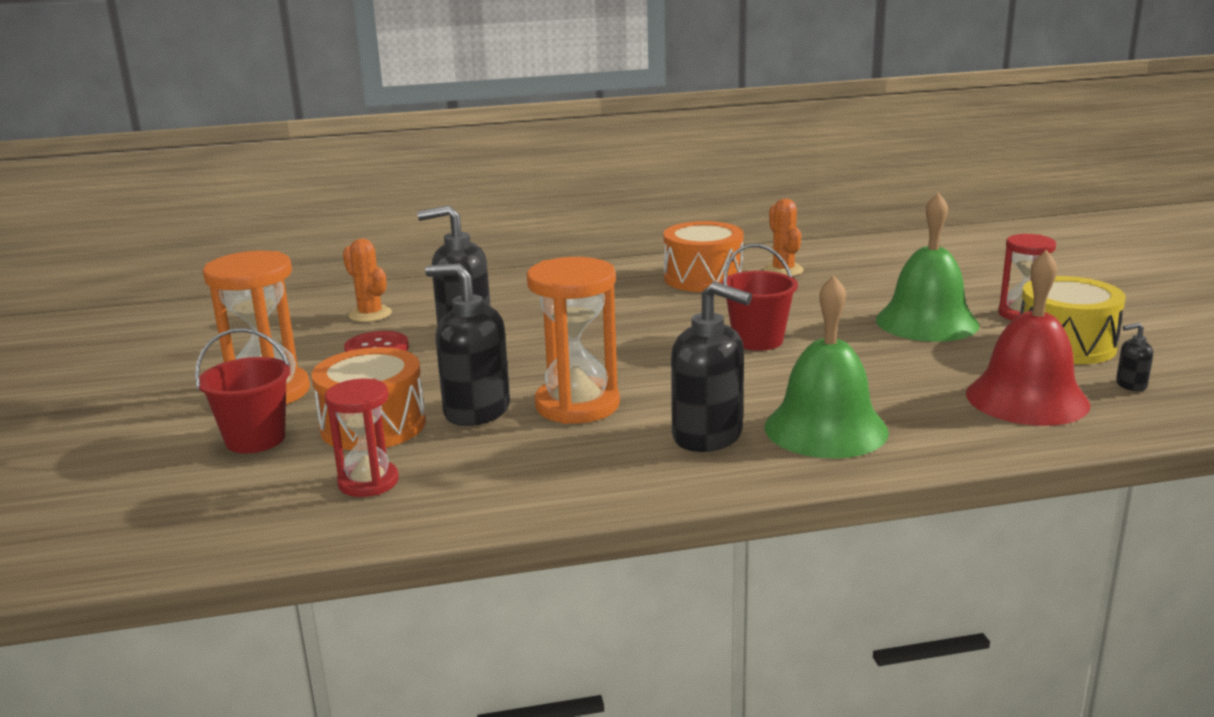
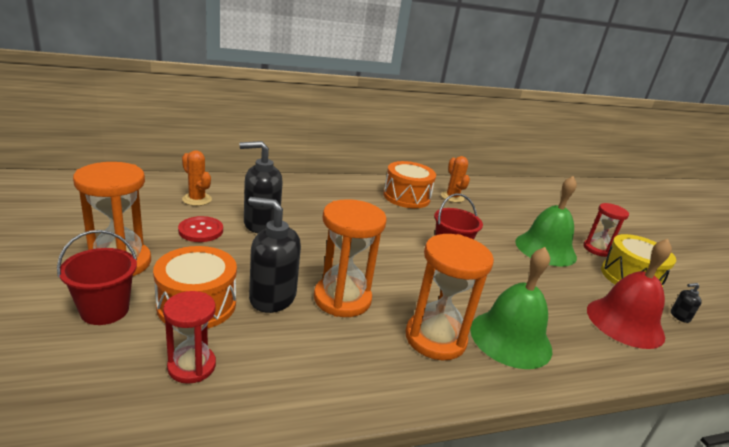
camera: 10 degrees left, 5 degrees up
black soap dispenser [671,281,752,452] -> orange hourglass [406,234,494,360]

